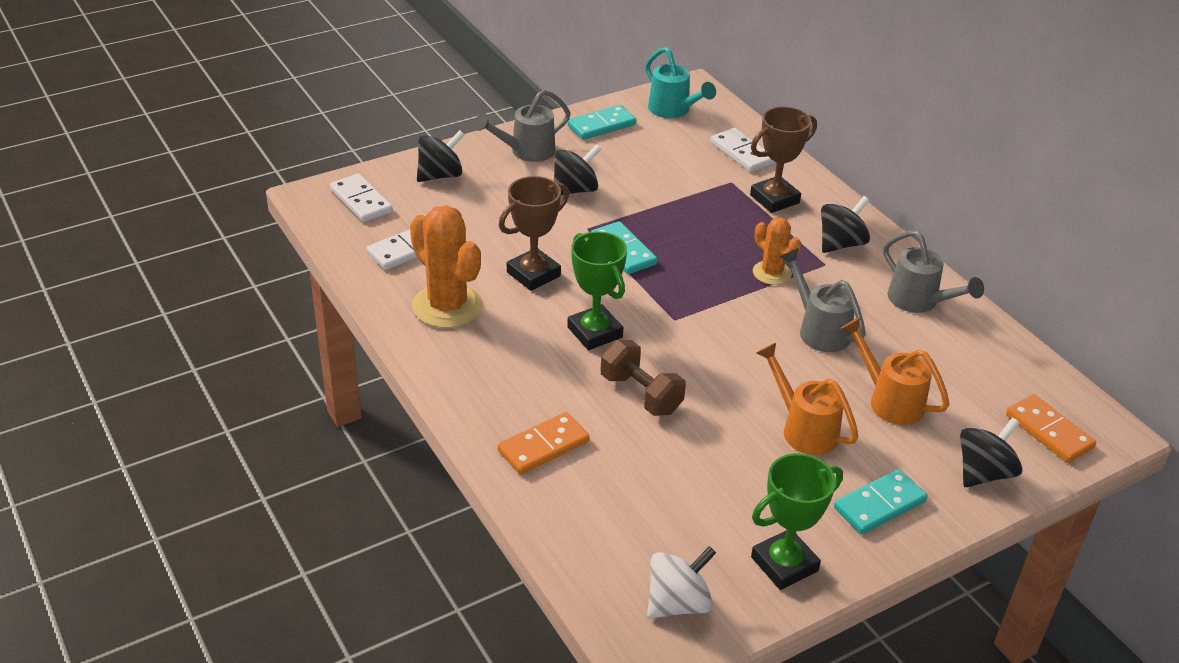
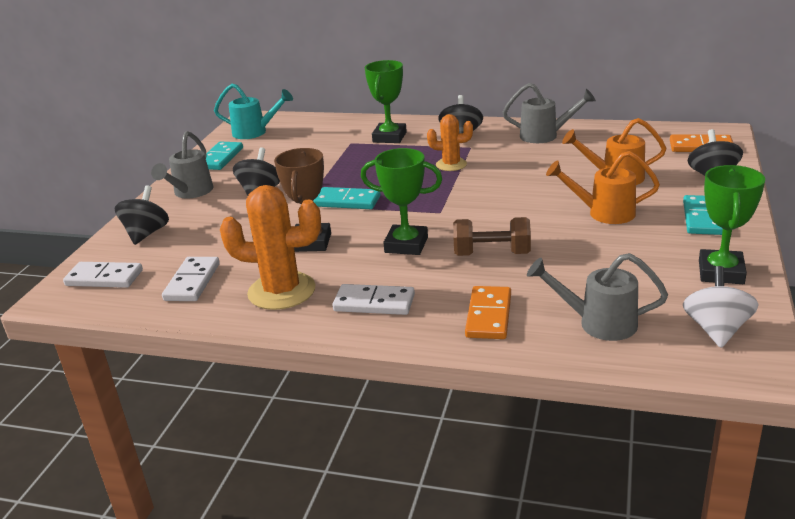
camera: 40 degrees left, 10 degrees down
white domino [711,128,775,172] -> white domino moved to [332,284,415,315]
brown trophy [750,106,817,213] -> green trophy [365,60,407,143]
grey watering can [780,248,866,352] -> grey watering can moved to [527,253,668,341]

